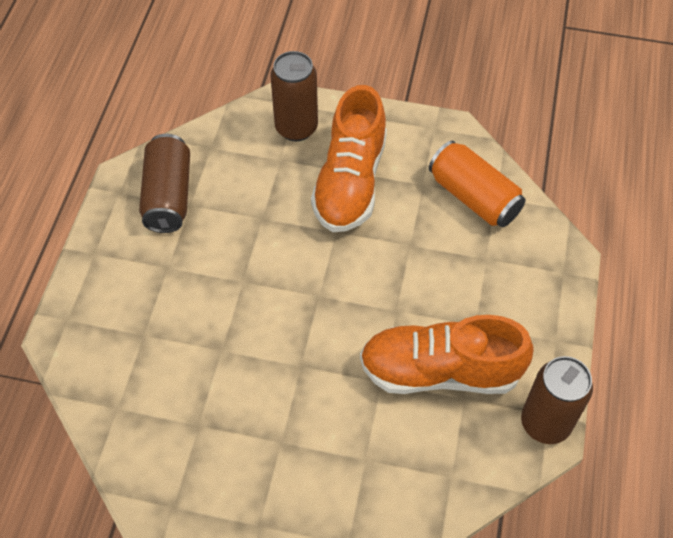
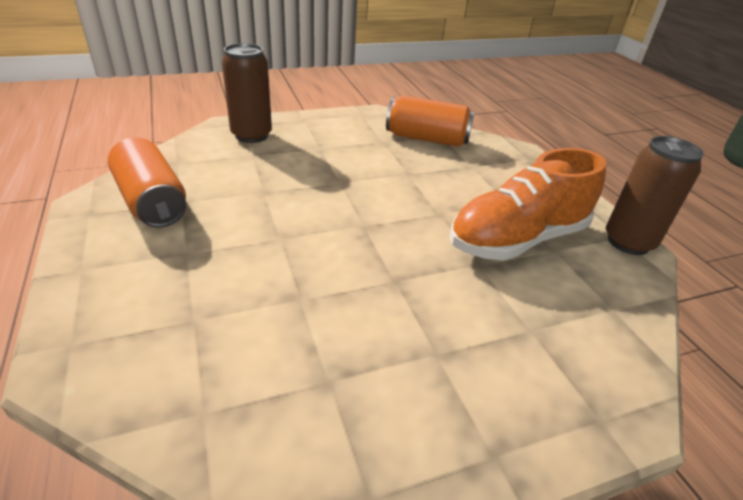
camera: 35 degrees left, 20 degrees down
brown can [139,134,190,233] -> orange can [108,137,186,228]
orange shoe [311,85,387,232] -> none

